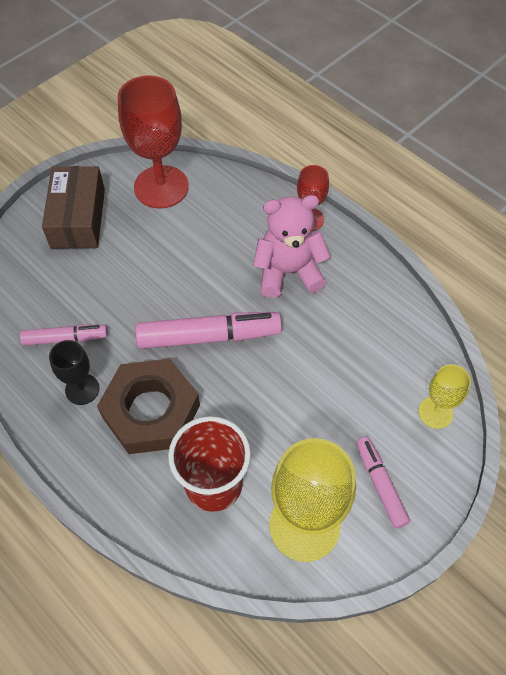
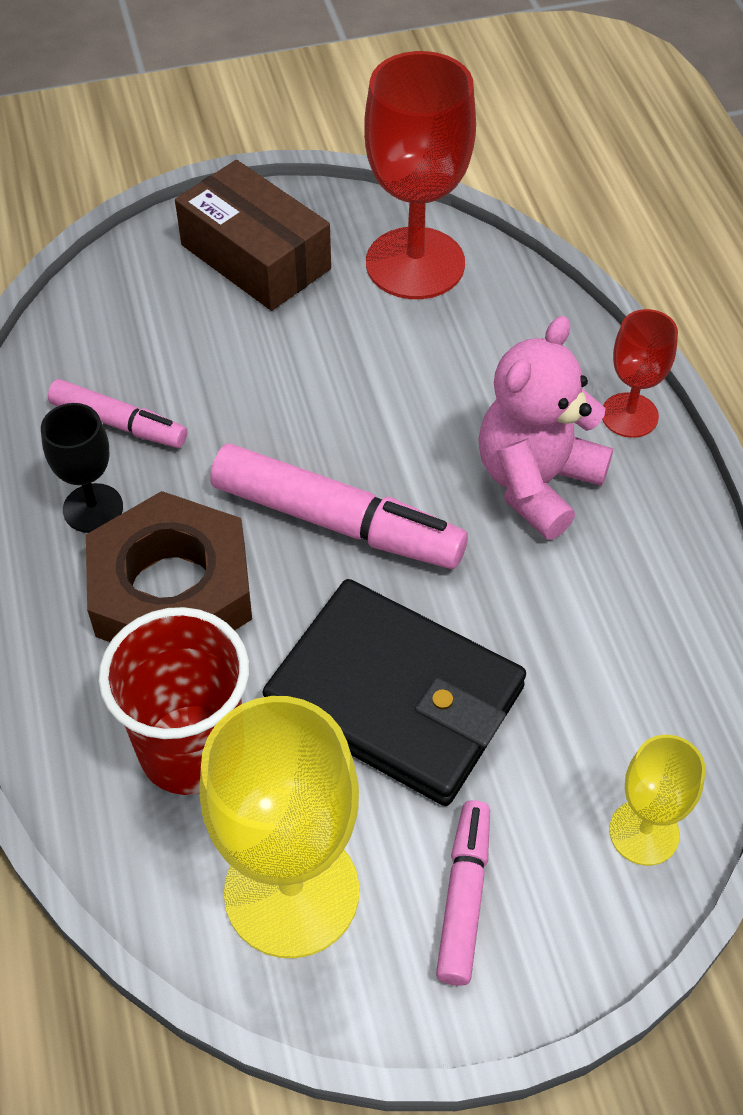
camera: 30 degrees right, 5 degrees down
brown box [42,166,105,249] -> brown box turned 75 degrees counterclockwise [175,160,331,311]
pink teddy bear [253,195,331,298] -> pink teddy bear turned 75 degrees counterclockwise [478,316,613,540]
none -> black wallet [262,579,526,806]

